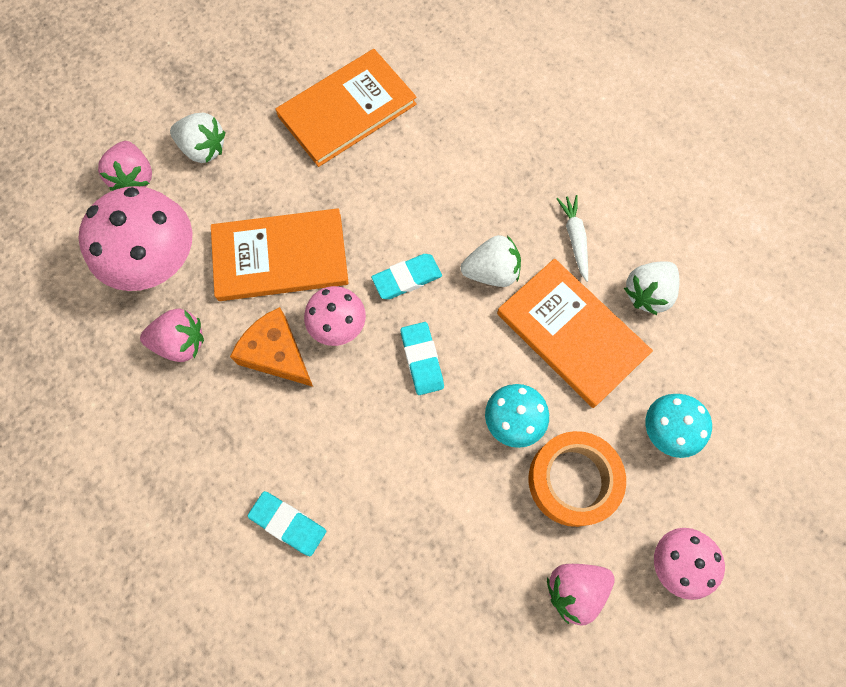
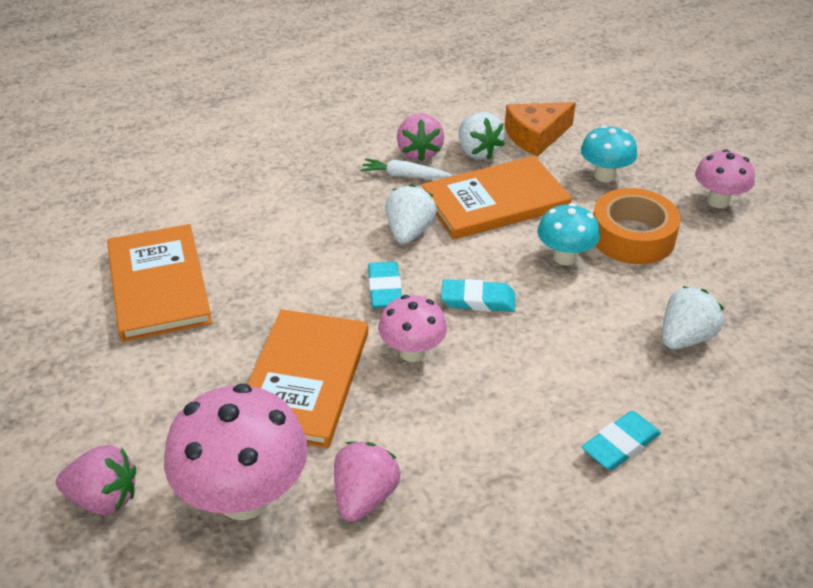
camera: 70 degrees left, 30 degrees down
white strawberry [170,113,225,163] -> white strawberry moved to [662,286,724,349]
orange cheese [230,307,313,387] -> orange cheese moved to [505,102,576,157]
pink strawberry [547,564,615,626] -> pink strawberry moved to [397,113,444,162]

